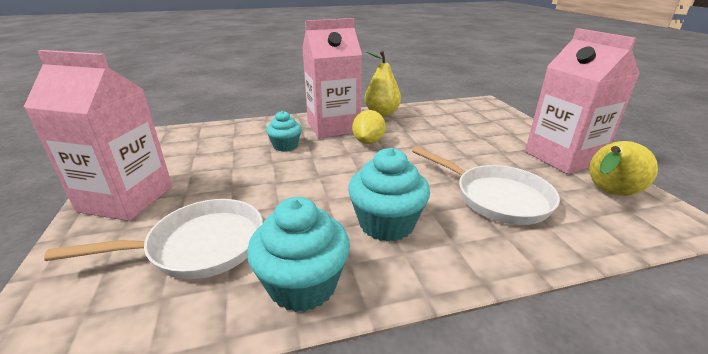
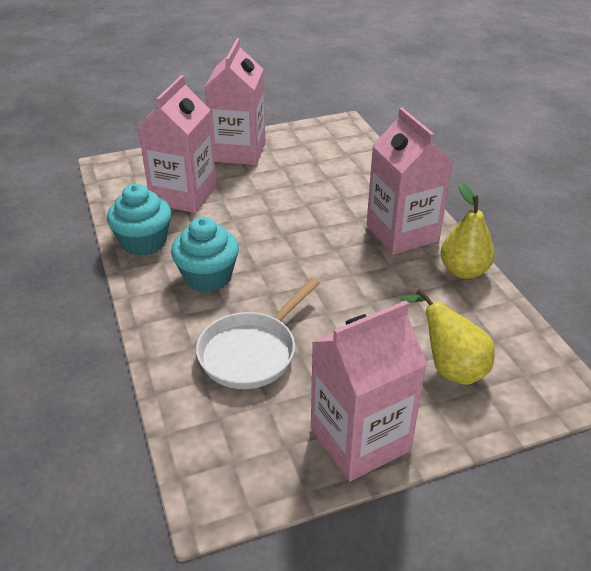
camera: 85 degrees right, 10 degrees up
white pan [44,199,263,279] -> pink carton [138,75,216,213]
turquoise cupcake [266,111,301,152] -> none
yellow lemon [352,110,386,144] -> none
yellow pear [589,141,658,196] -> yellow pear moved to [400,289,495,385]

